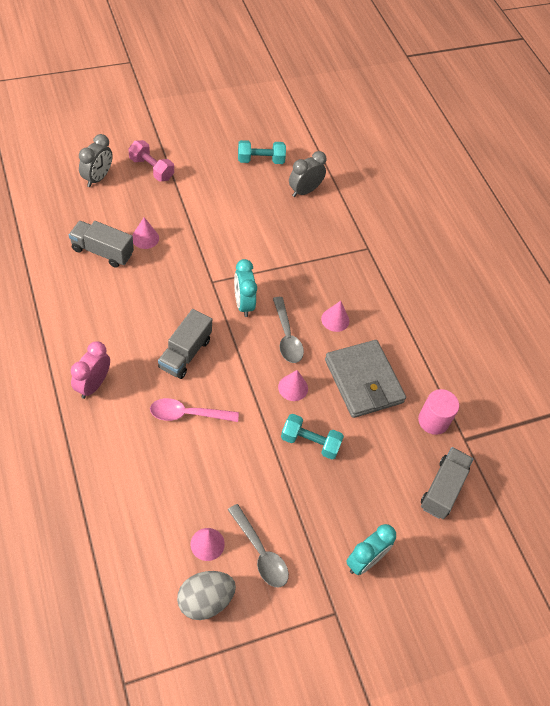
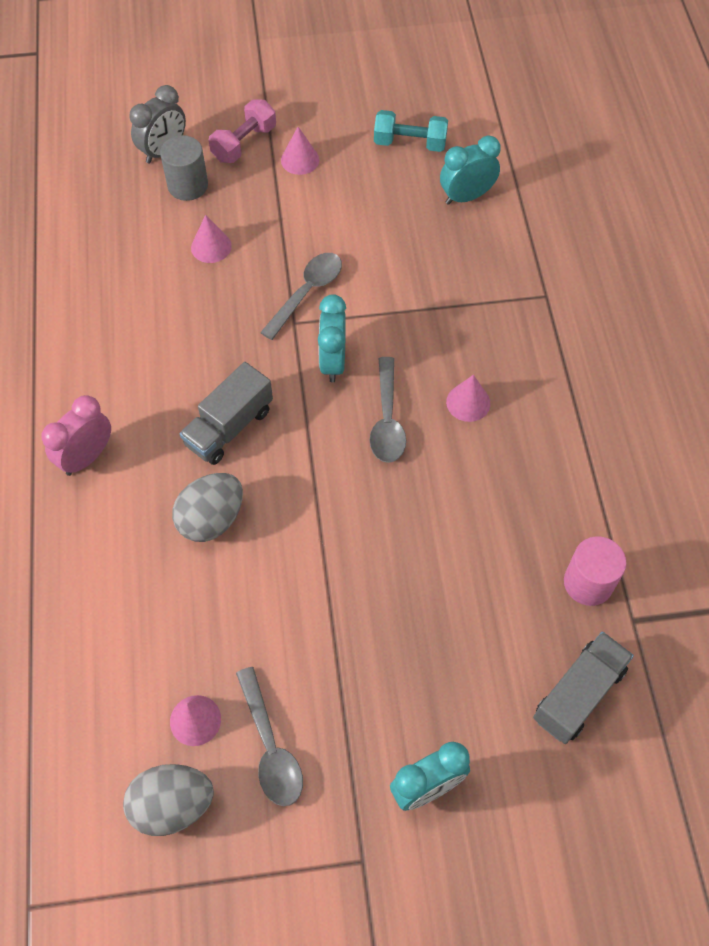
camera: 20 degrees right, 5 degrees up
grey truck [69,221,134,268] -> none
pink dumbbell [128,140,174,181] -> pink dumbbell turned 75 degrees clockwise [209,100,276,163]
pink spoon [150,398,239,422] -> grey egg [172,473,243,542]
pink cone [278,370,308,401] -> pink cone moved to [281,127,319,175]
turquoise dumbbell [281,414,344,460] -> none
grey clock [289,151,327,197] -> turquoise clock [440,136,500,205]
grey wallet [325,340,406,418] -> none
none -> grey cylinder [160,135,208,201]
none -> grey spoon [260,253,342,340]

